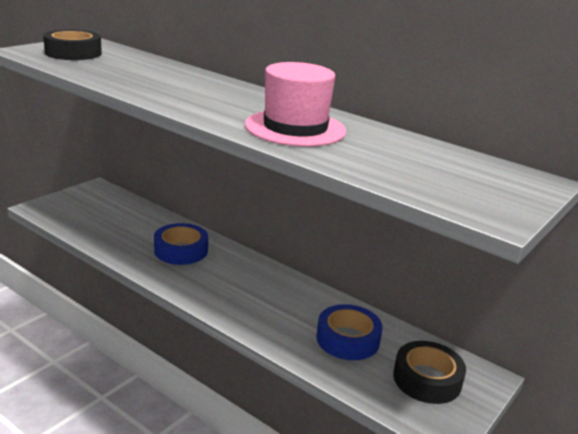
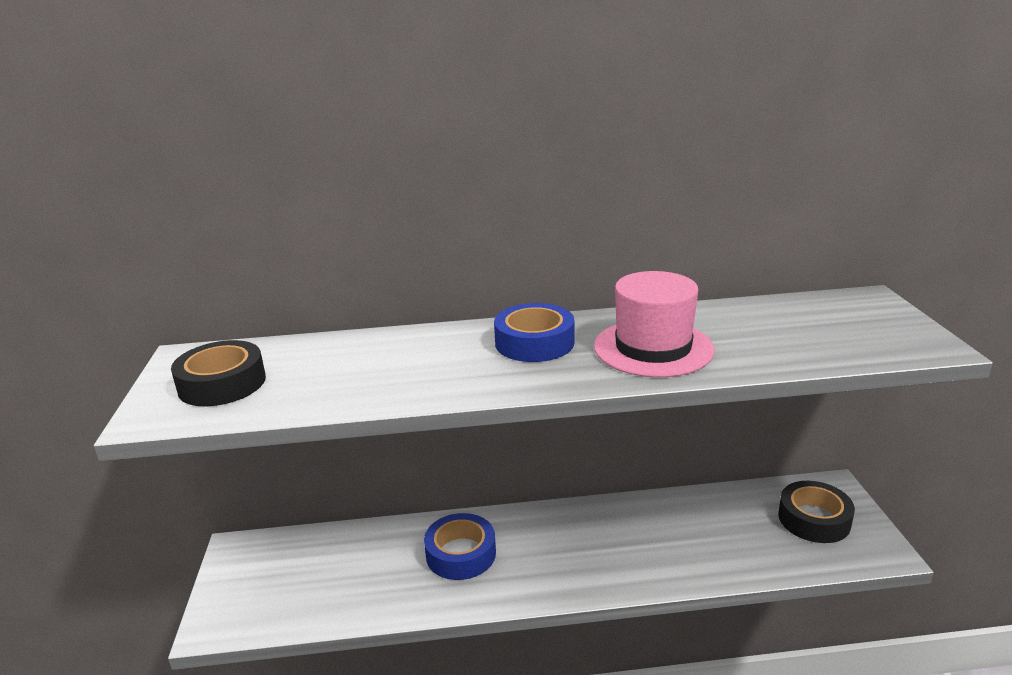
camera: 40 degrees left, 0 degrees up
blue tape [316,304,383,360] -> blue tape moved to [494,303,574,362]

